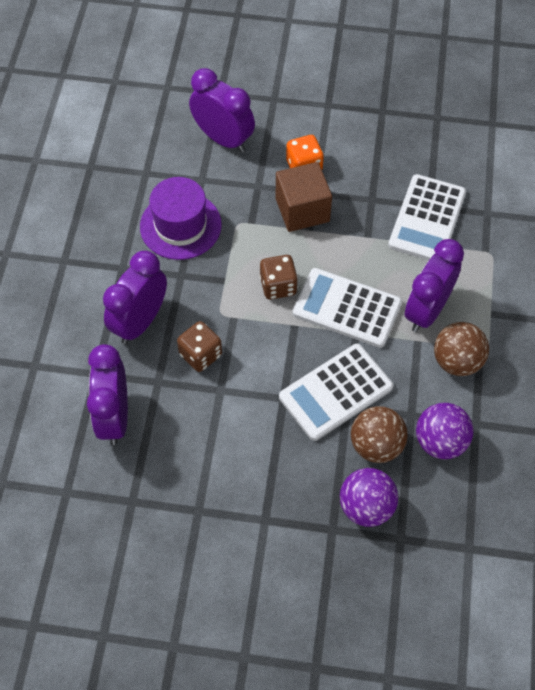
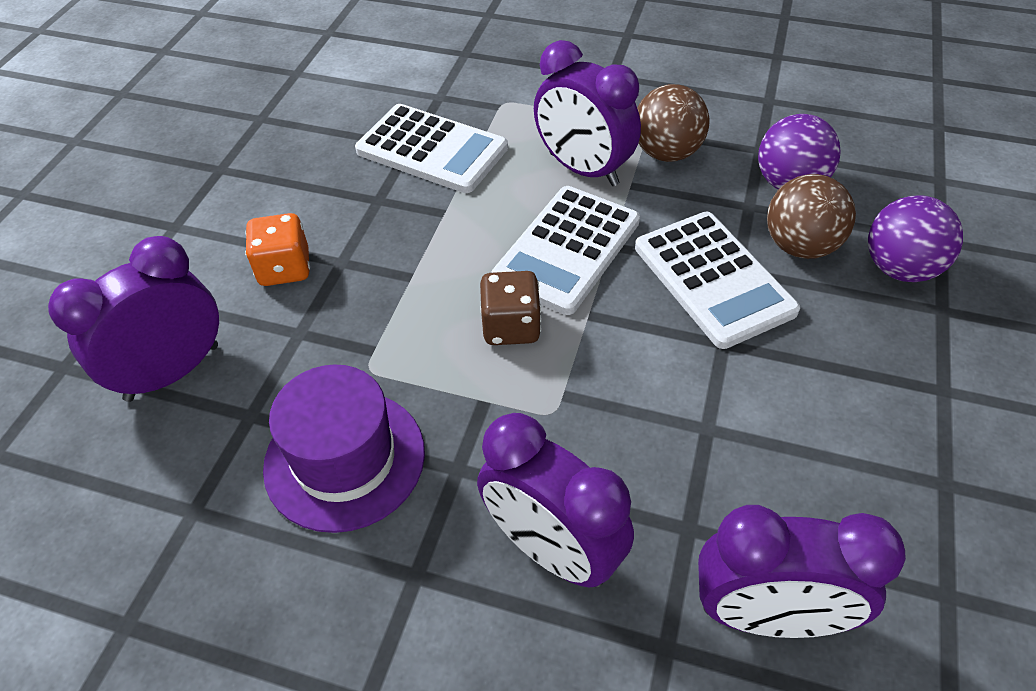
camera: 80 degrees left, 10 degrees down
brown dice [177,321,222,372] -> none
brown cube [276,162,332,232] -> none

